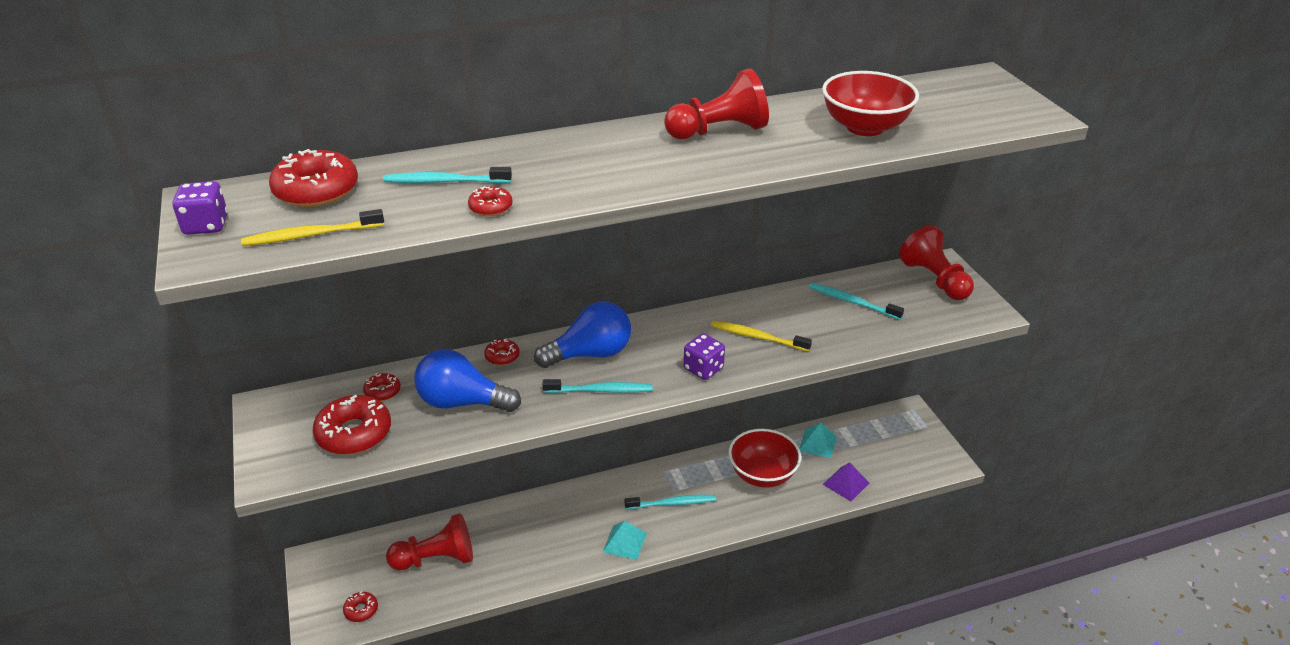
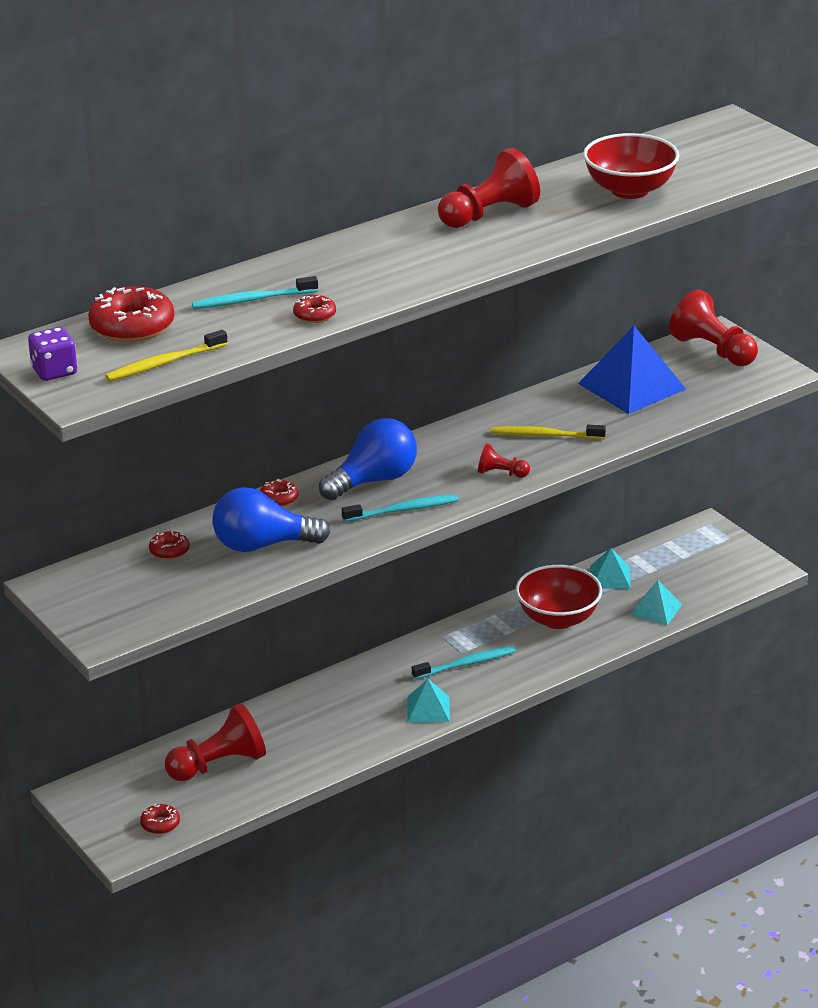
camera: 15 degrees left, 5 degrees down
red donut [313,395,391,455] -> none
purple dice [684,334,725,380] -> red pawn [478,443,530,478]
turquoise toothbrush [809,283,904,320] -> blue pyramid [578,326,686,414]
purple pyramid [823,463,869,501] -> turquoise pyramid [630,580,683,625]

